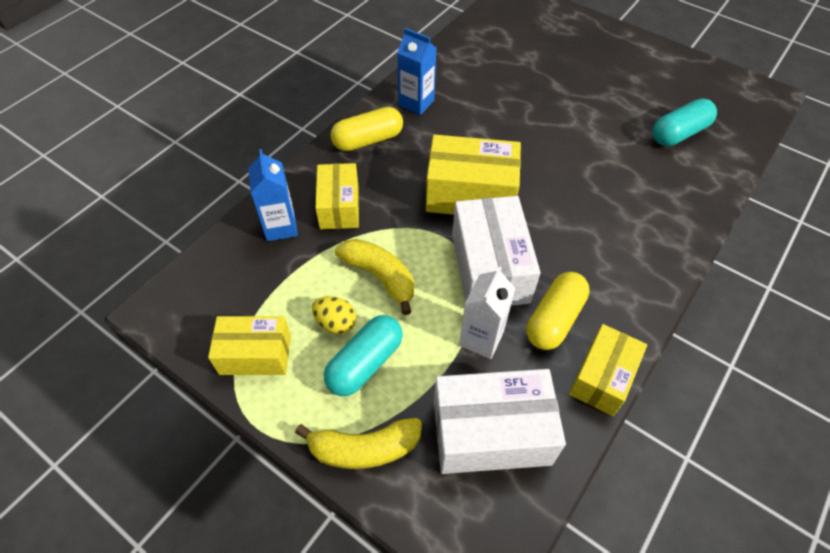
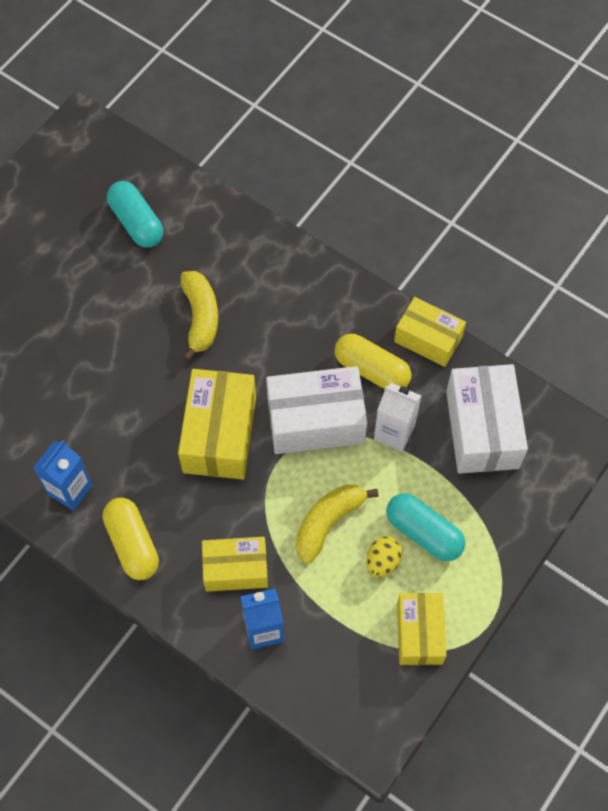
camera: 90 degrees left, 10 degrees up
yellow banana [295,418,422,469] -> yellow banana moved to [181,271,218,361]

